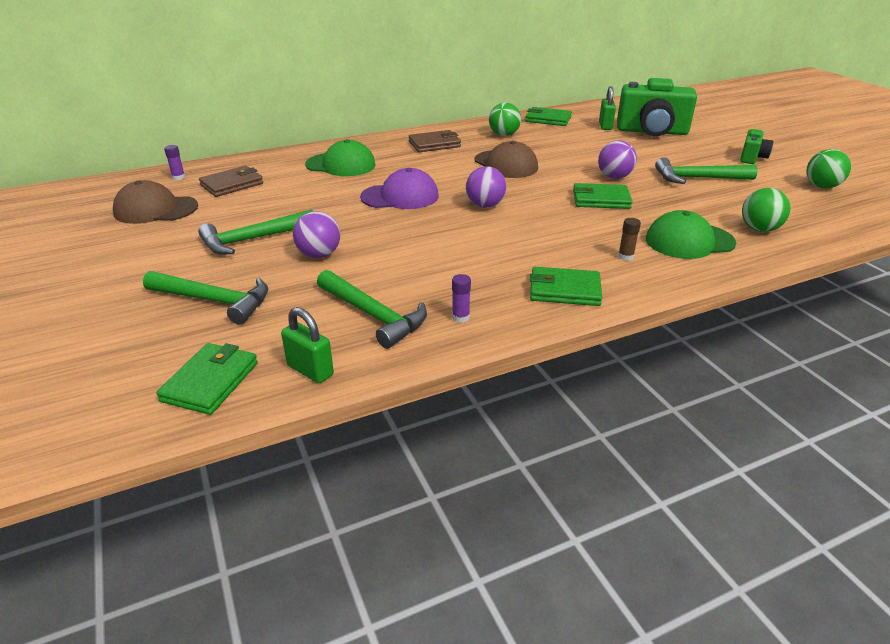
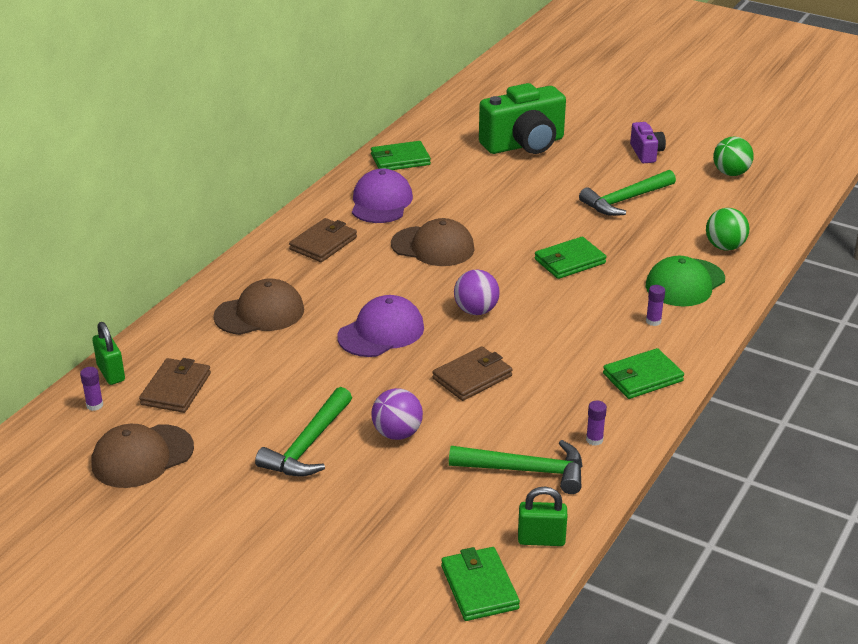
camera: 35 degrees left, 0 degrees up
green hammer [143,271,268,325] -> none
green cap [305,139,376,176] -> brown cap [213,278,304,335]
green ball [489,103,521,136] -> purple cap [352,169,413,223]
purple ball [598,140,637,179] -> none
green padlock [599,86,616,130] -> green padlock moved to [92,322,125,385]
brown glue stick [618,218,641,261] -> purple glue stick [646,285,665,326]
green camera [740,129,773,164] -> purple camera [630,122,666,163]
none -> brown wallet [432,347,513,401]

